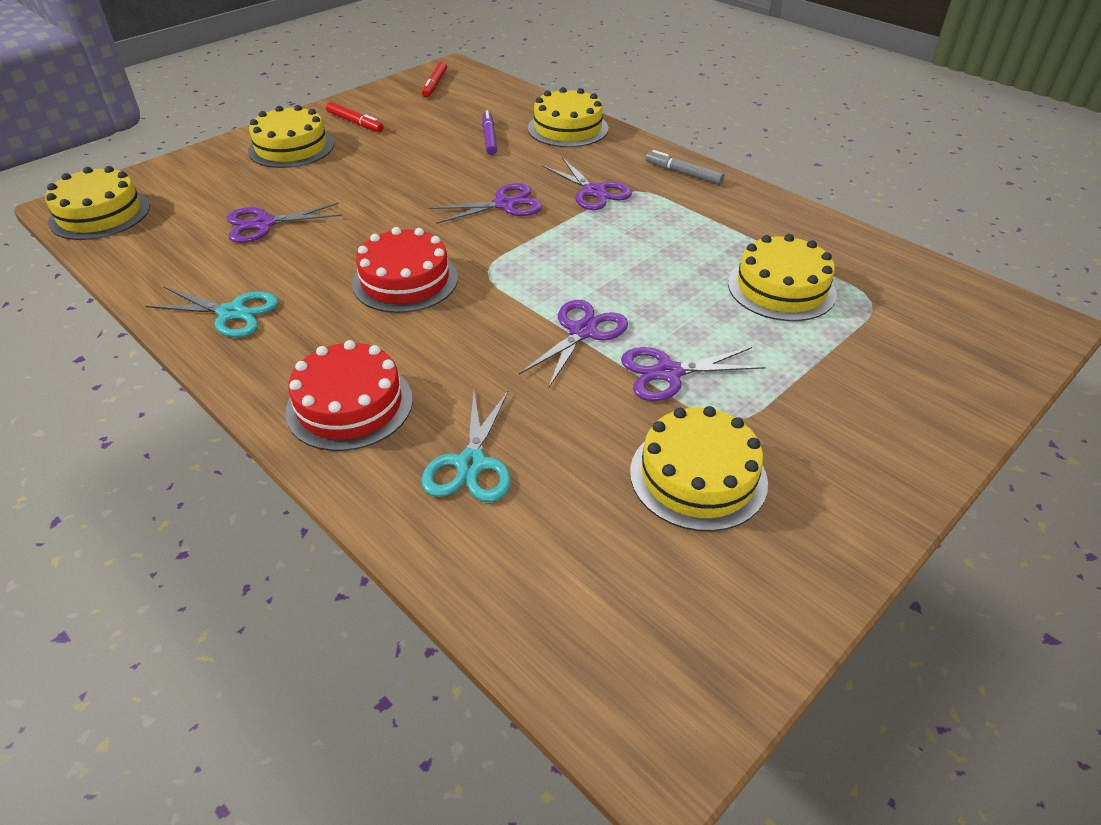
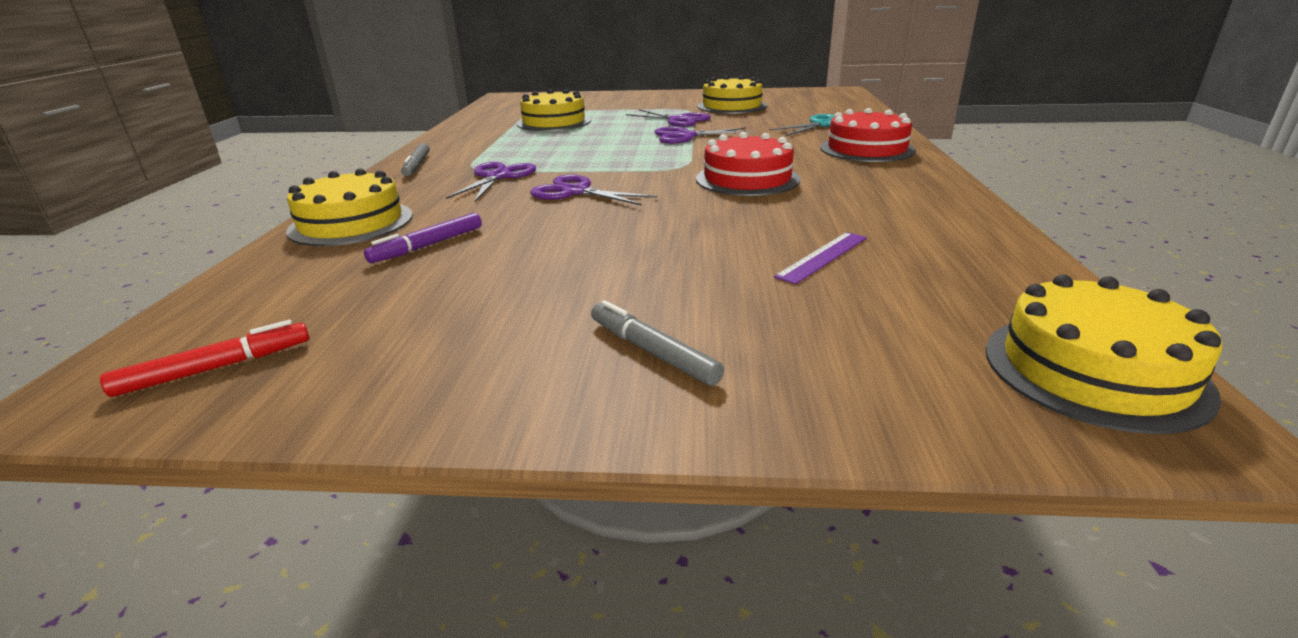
camera: 130 degrees left, 15 degrees down
turquoise scissors [145,287,278,338] -> none
purple scissors [227,203,342,243] -> purple ruler [774,232,867,284]
yellow cake [248,105,334,168] -> grey marker [591,300,724,386]
red marker [326,102,384,132] -> none

